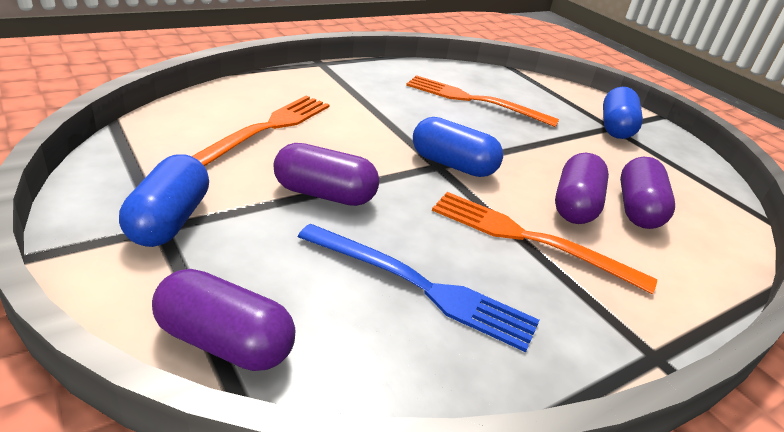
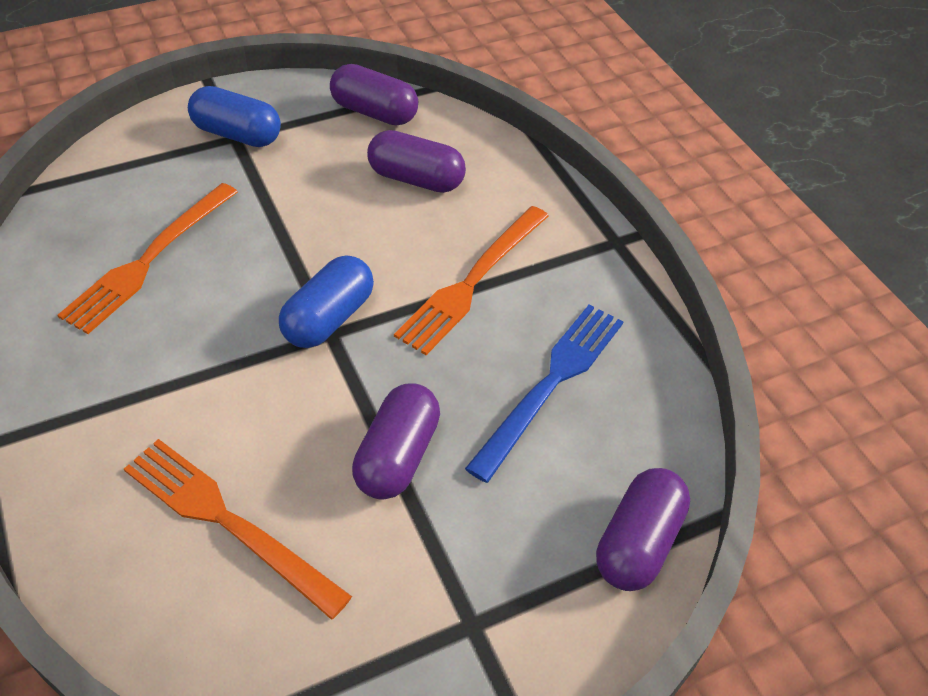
camera: 80 degrees left, 15 degrees up
blue capsule [119,154,209,247] -> none
purple capsule [555,153,609,224] -> purple capsule moved to [330,64,418,126]

